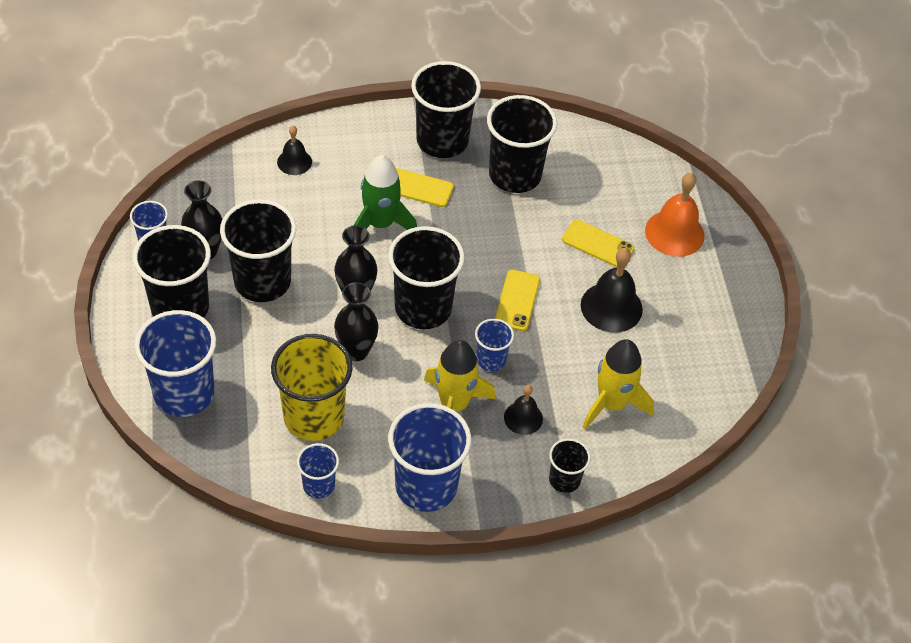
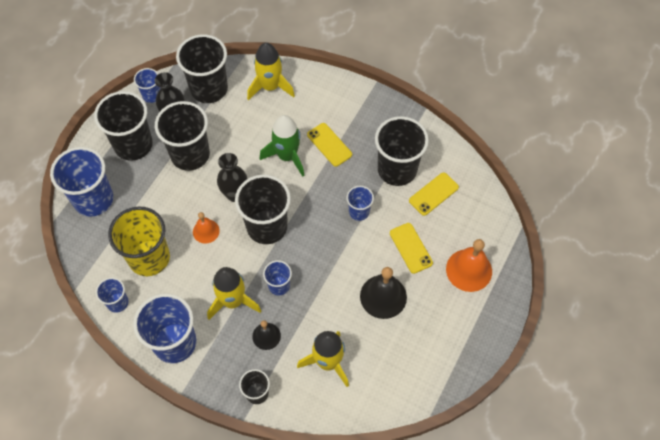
camera: 40 degrees right, 10 degrees up
black bell [277,126,312,175] -> yellow rocket [247,43,295,100]
black vase [334,282,379,361] -> orange bell [193,212,220,244]
black cup [411,61,481,158] -> black cup moved to [176,34,228,103]
yellow phone [495,270,540,331] -> yellow phone moved to [409,172,459,216]
none -> blue cup [346,186,374,221]

